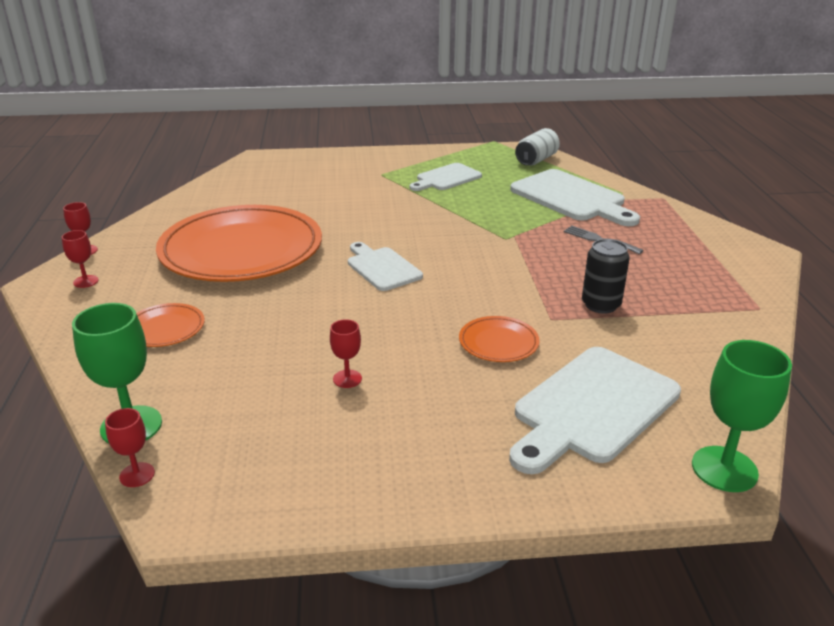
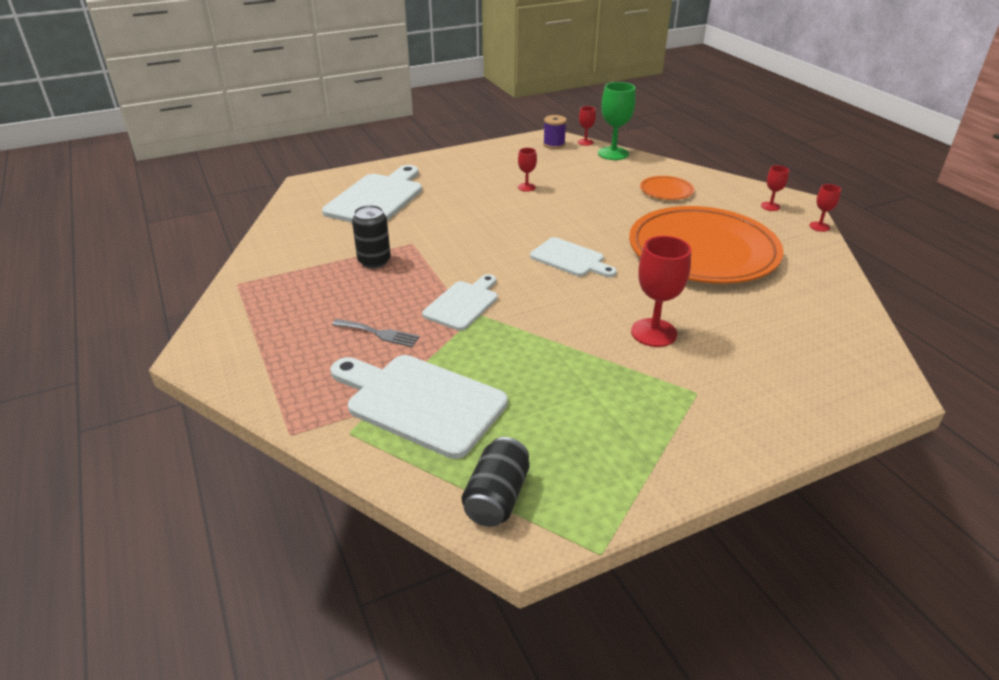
camera: 160 degrees right, 5 degrees up
white cutting board [410,163,482,191] -> white cutting board moved to [422,274,498,331]
orange plate [459,316,540,362] -> none
white can [515,128,560,166] -> black can [462,437,529,527]
green goblet [692,340,792,492] -> none
none -> purple spool [543,115,567,149]
none -> red goblet [631,236,691,347]

